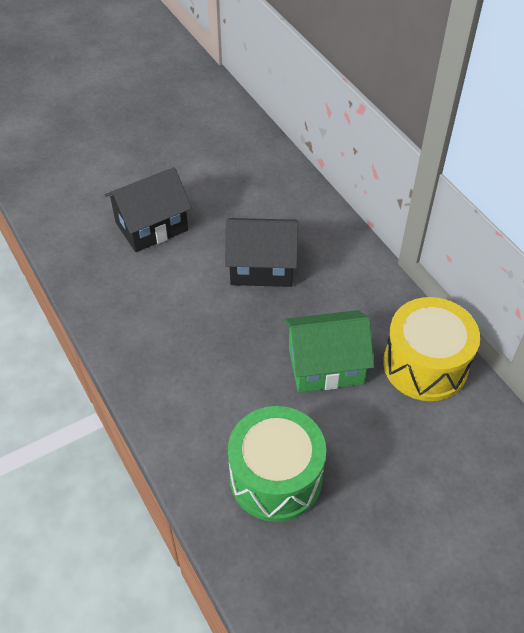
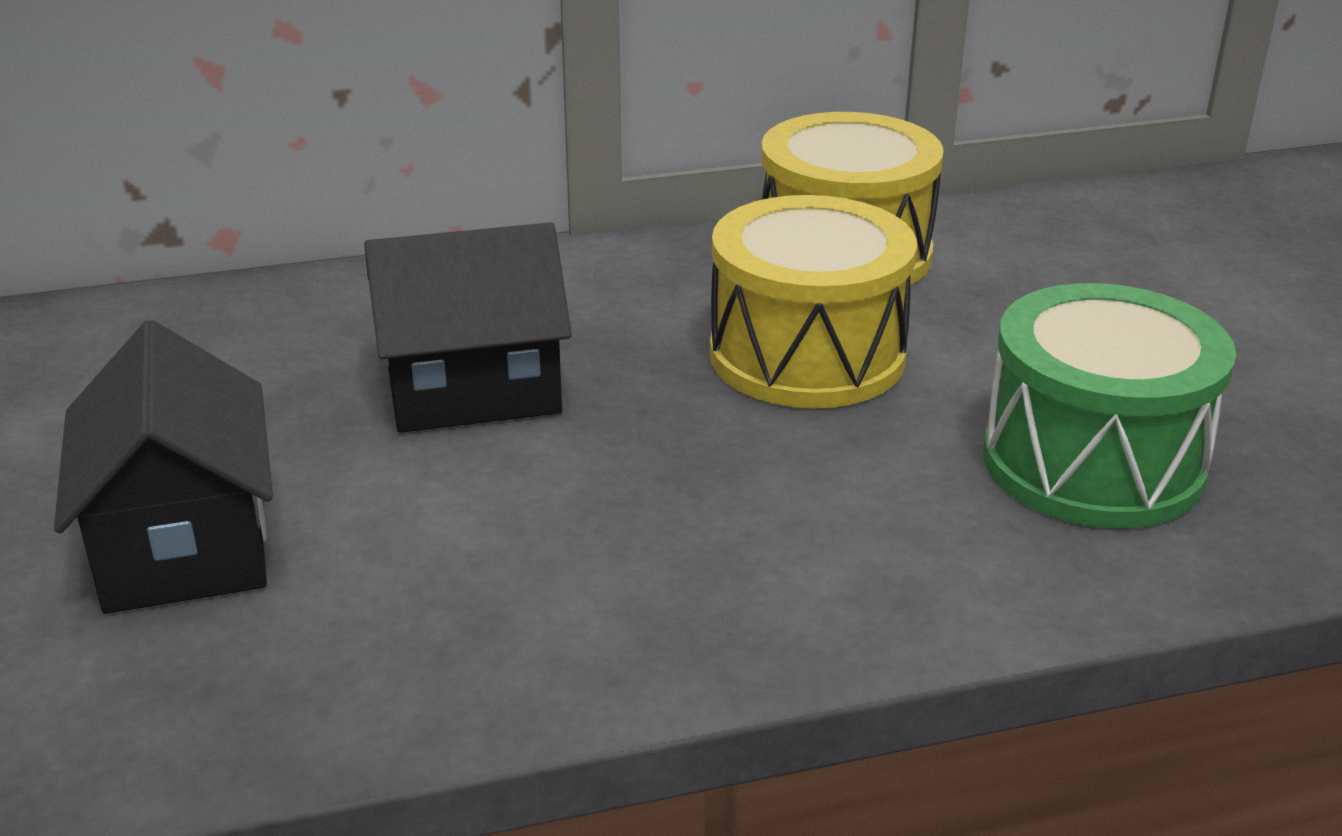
camera: 75 degrees left, 20 degrees down
black house [225,218,298,287] -> black house turned 60 degrees clockwise [364,222,572,433]
green house [285,310,374,392] -> yellow drum [710,195,917,408]

